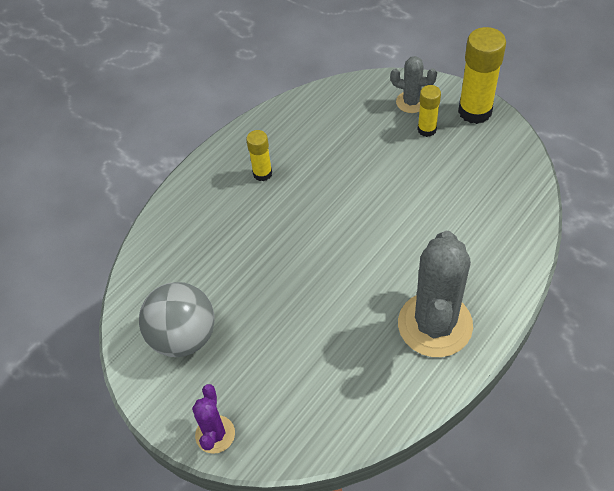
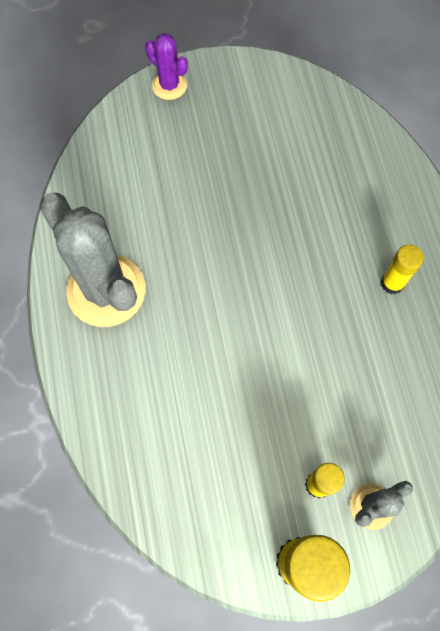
camera: 125 degrees right, 15 degrees up
grey ball [139,282,215,357] -> none

